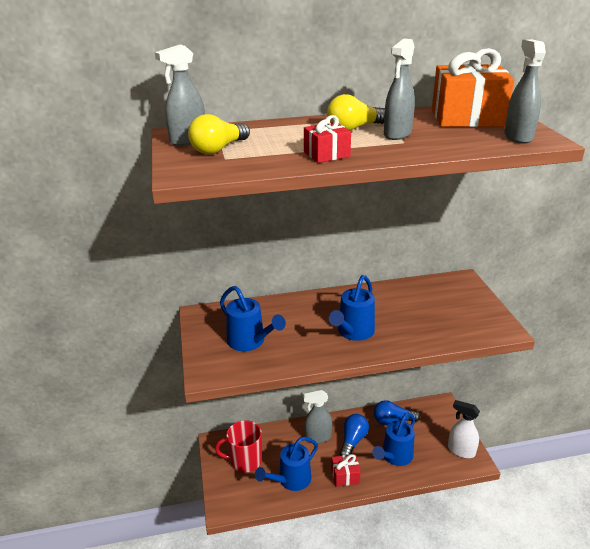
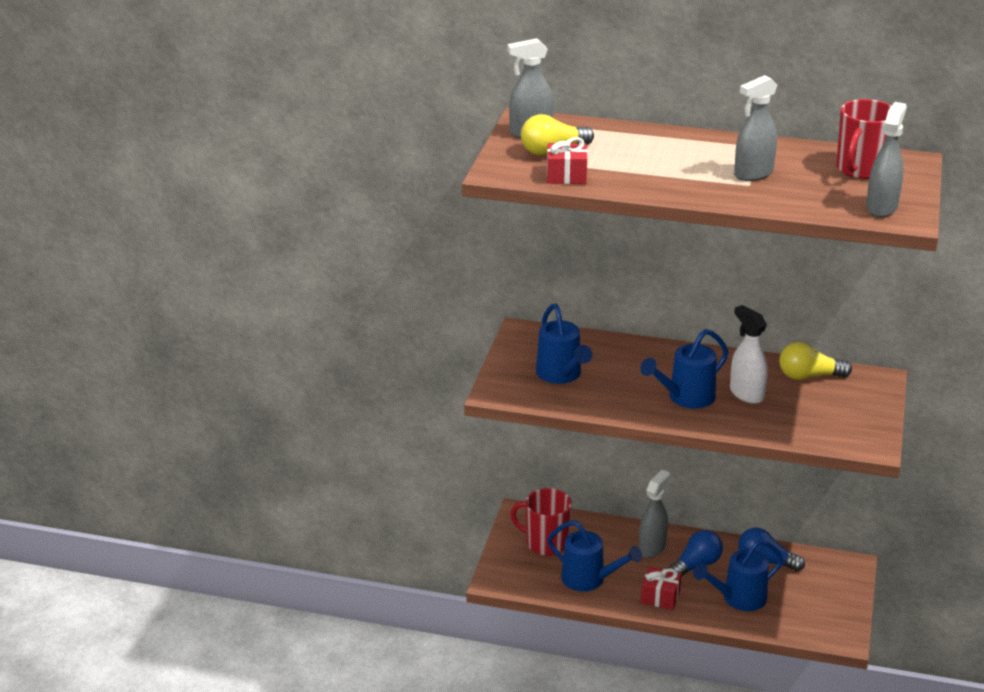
camera: 25 degrees right, 0 degrees up
blue watering can [255,437,318,491] -> blue watering can turned 135 degrees counterclockwise [548,520,642,592]
grey spray bottle [303,390,332,443] -> grey spray bottle turned 105 degrees clockwise [639,470,670,558]
red gift [304,115,351,163] -> red gift moved to [547,137,587,184]
yellow light bulb [327,94,385,131] -> yellow light bulb moved to [779,342,852,380]
orange gift [432,48,514,127] -> red mug [836,99,891,179]
white spray bottle [448,400,480,458] -> white spray bottle moved to [730,305,768,404]

